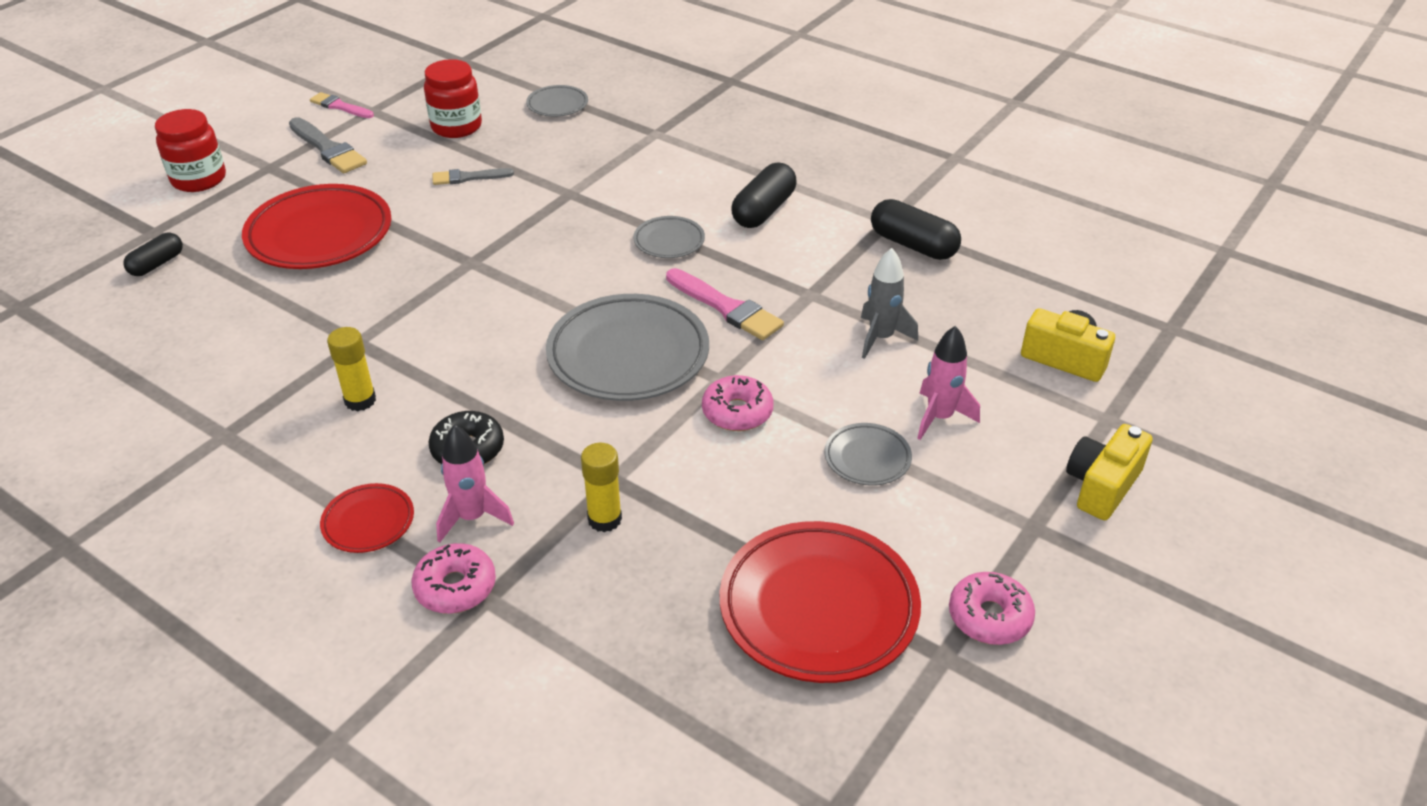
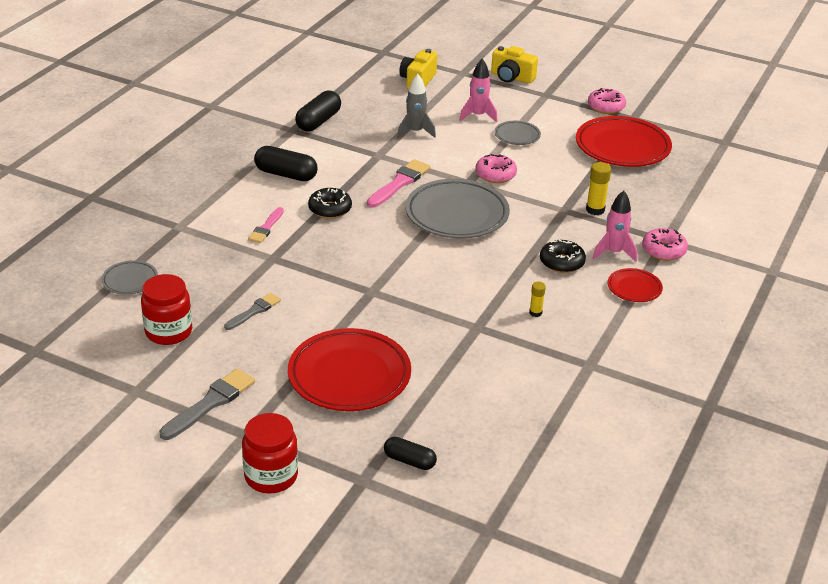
camera: 100 degrees left, 5 degrees down
pink brush [310,92,374,118] -> pink brush moved to [248,207,284,243]
yellow glue stick [327,327,376,411] -> yellow glue stick [529,282,546,317], size x0.62
grey brush [433,168,514,185] -> grey brush turned 120 degrees counterclockwise [224,293,281,330]
grey plate [633,216,705,258] -> black donut [308,188,352,219]

